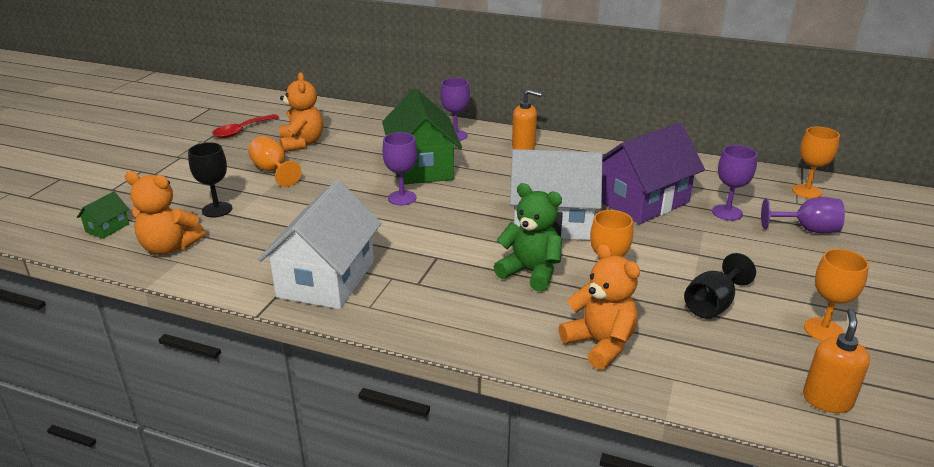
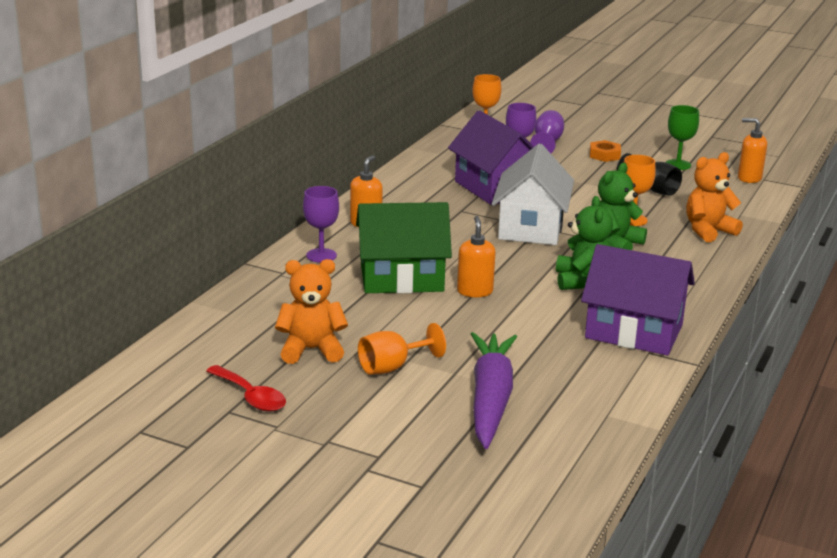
camera: 85 degrees left, 5 degrees down
green house [77,191,129,239] -> none
orange teddy bear [125,171,205,255] -> none
black goblet [188,142,232,218] -> purple carrot [471,332,517,449]
white house [258,180,381,309] -> purple house [581,244,695,355]
purple goblet [382,132,417,205] -> orange soap dispenser [457,216,496,297]
orange goblet [804,249,869,341] -> green goblet [666,105,699,170]
none -> green teddy bear [556,196,613,290]
none -> orange nut [590,140,621,162]

